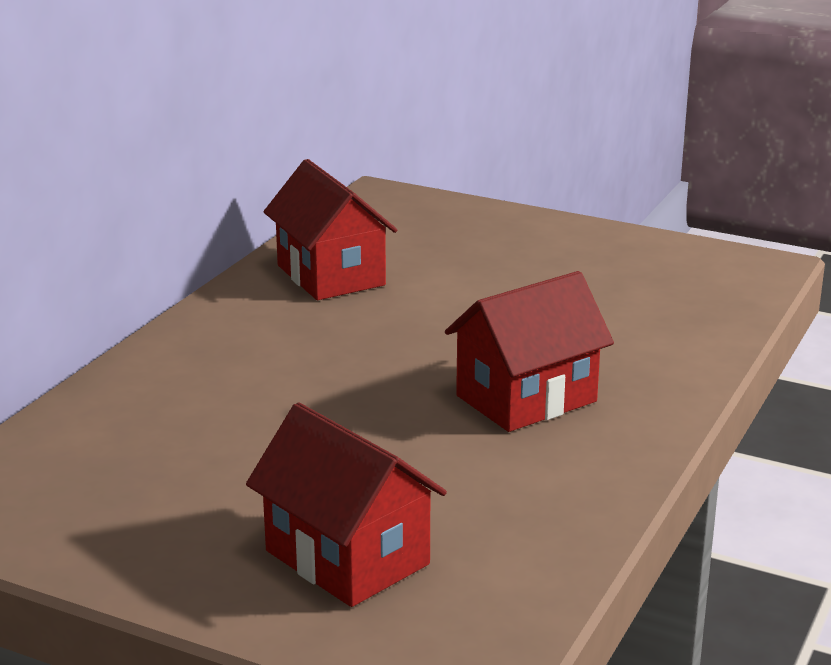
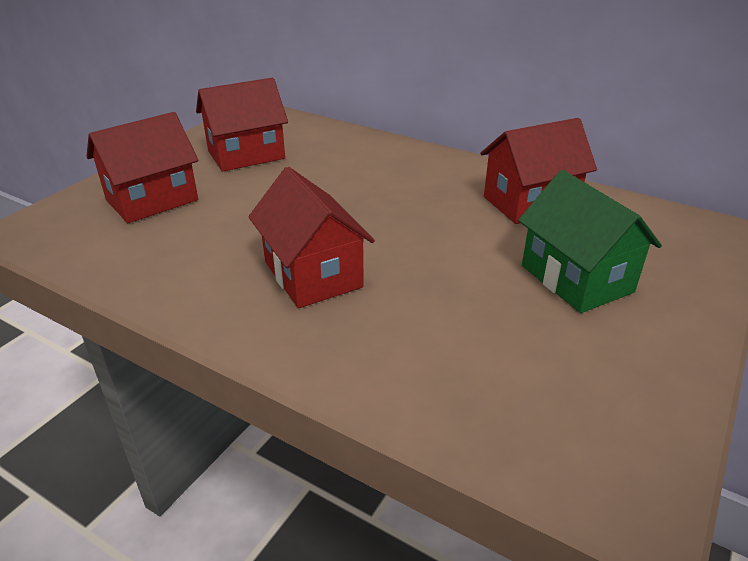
camera: 95 degrees right, 10 degrees up
none -> red house [196,78,288,172]
none -> green house [518,170,662,313]

